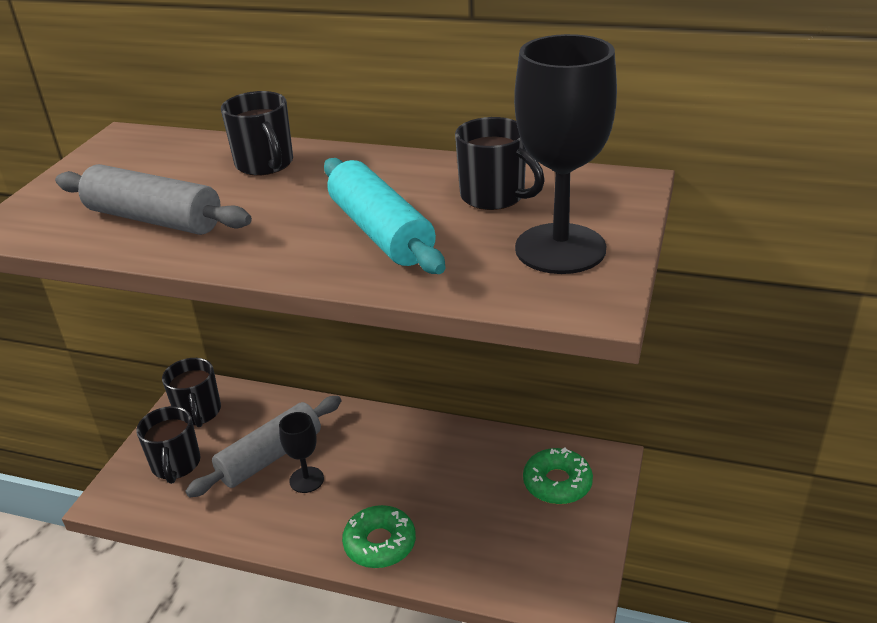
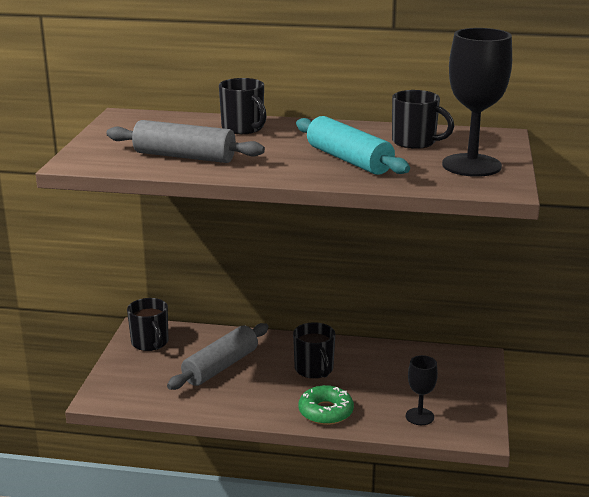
camera: 10 degrees left, 10 degrees down
black mug [136,406,201,484] -> black mug moved to [293,322,335,379]
black goblet [279,412,324,493] -> black goblet moved to [406,355,438,425]
green donut [523,448,593,504] -> none

